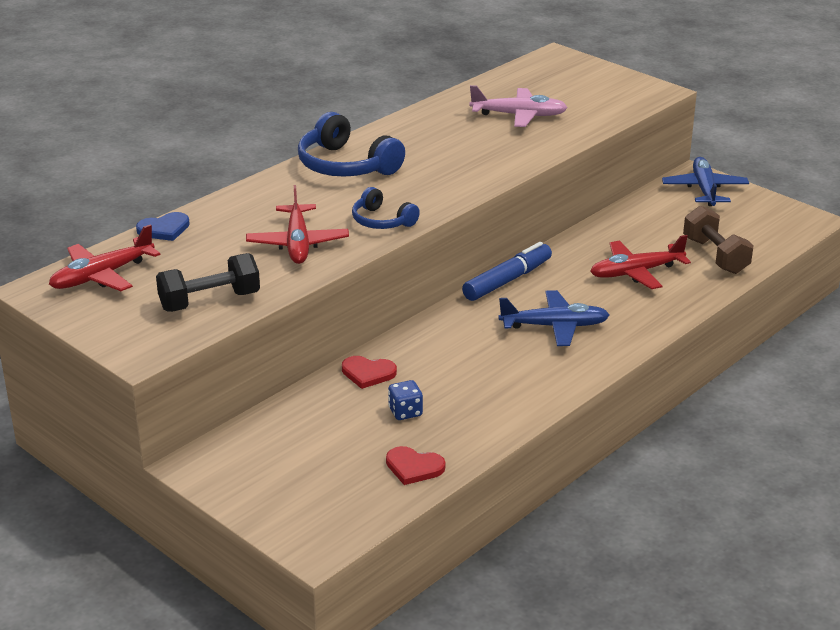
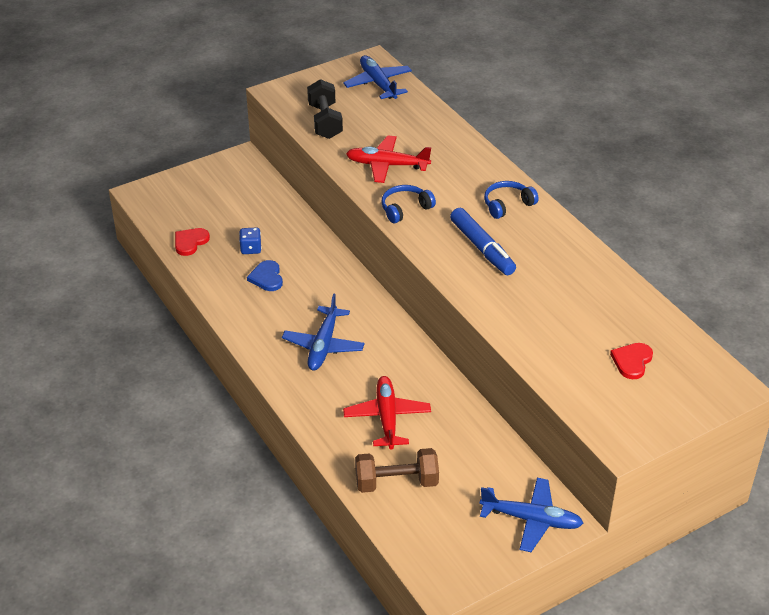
camera: 105 degrees right, 10 degrees up
red plane [49,225,161,291] -> blue plane [343,55,412,99]
blue heart [136,212,190,241] -> blue heart moved to [247,260,283,291]
blue headphones [298,112,405,177] -> blue headphones [484,181,539,219], size x0.59
red heart [342,356,397,389] -> red heart moved to [610,343,653,379]
blue marker [462,242,552,301] -> blue marker moved to [450,208,516,275]
pink plane [470,85,568,127] -> none

